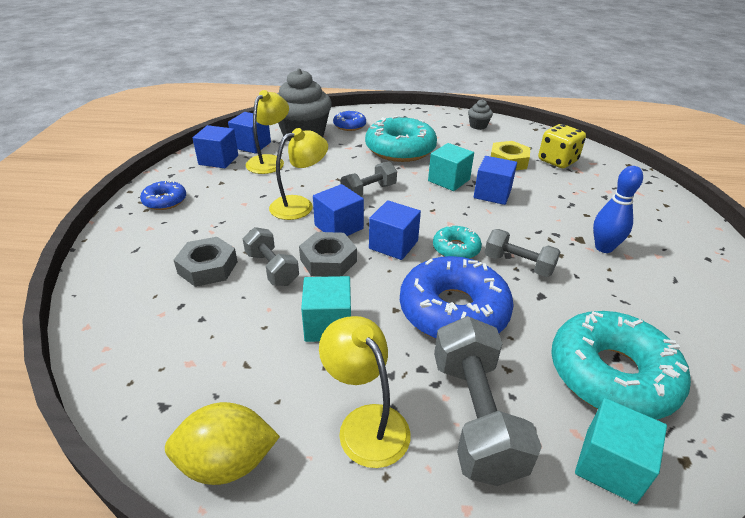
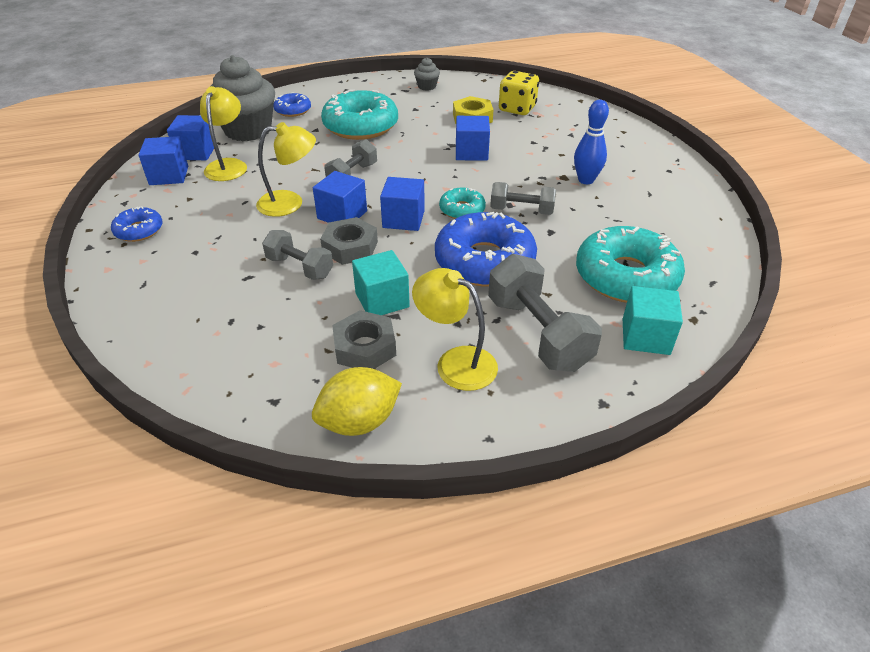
camera: 20 degrees left, 5 degrees up
grey nut [174,237,238,287] -> grey nut moved to [332,310,396,369]
yellow lamp [269,128,328,220] -> yellow lamp turned 45 degrees clockwise [256,122,316,217]
turquoise cube [428,143,474,191] -> none

